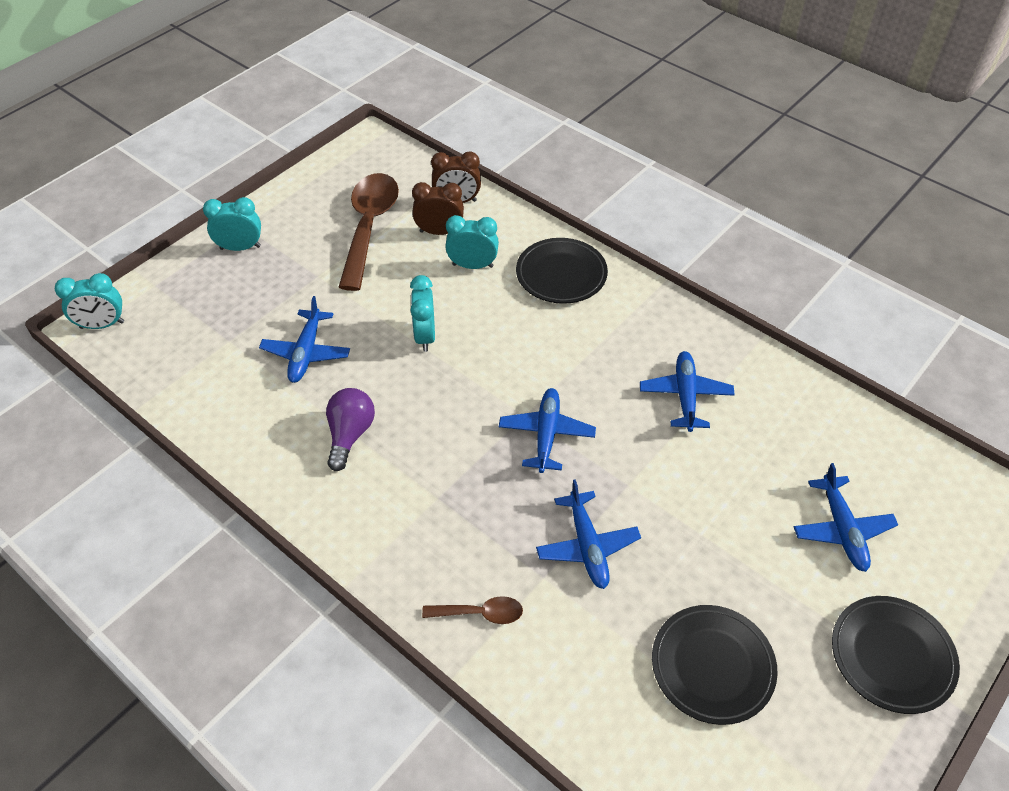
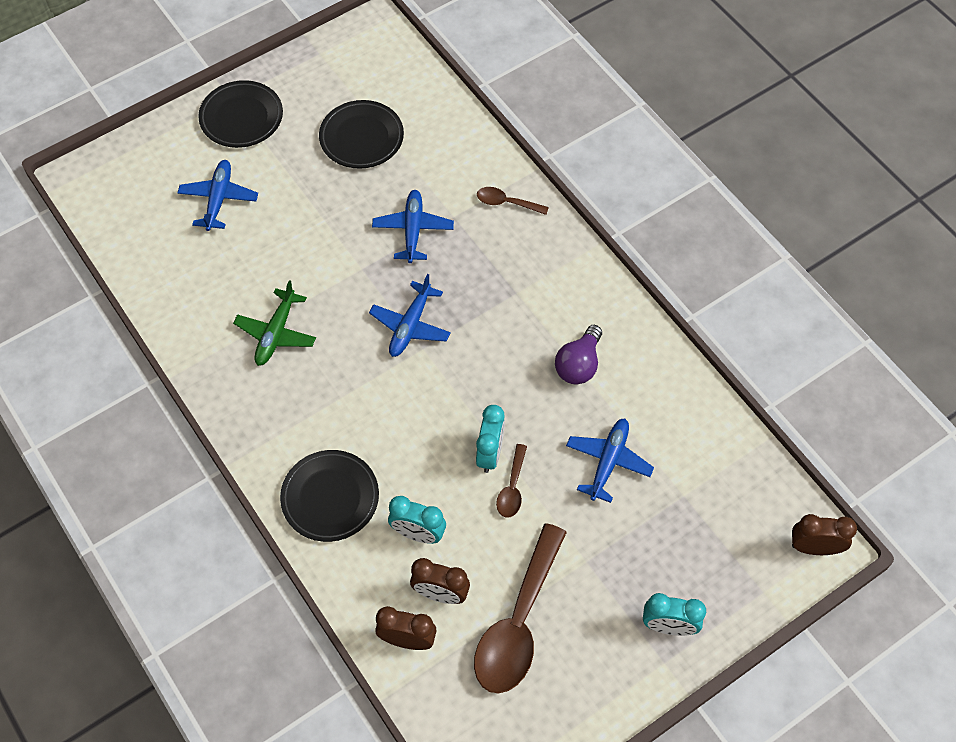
camera: 165 degrees left, 10 degrees up
turquoise clock [55,273,124,329] -> brown clock [792,514,857,555]
blue plane [640,351,735,432] -> green plane [233,280,316,366]
none -> brown spoon [496,444,527,517]

